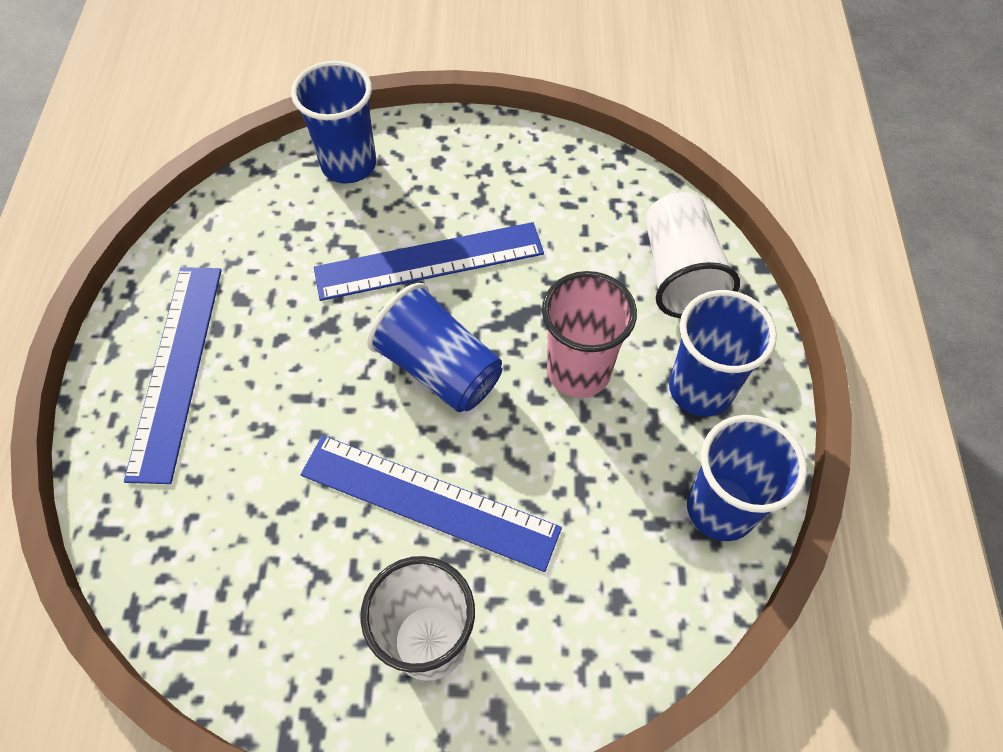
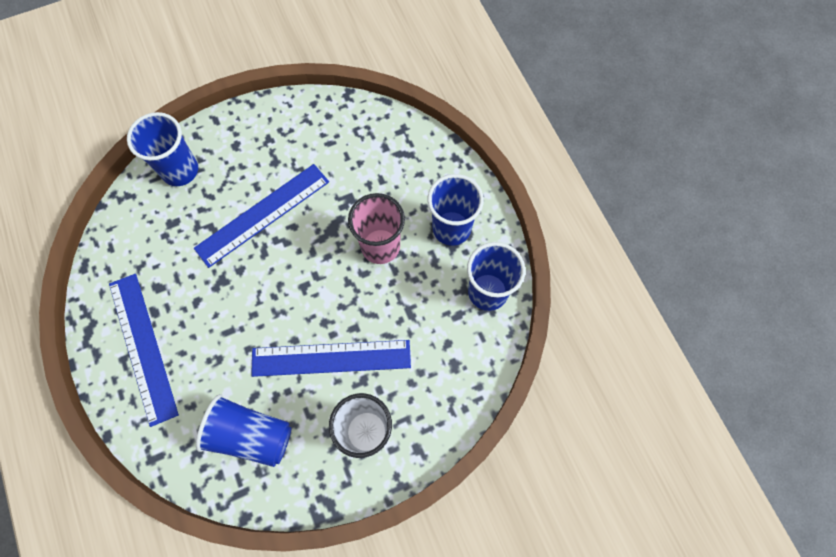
camera: 25 degrees left, 10 degrees up
blue cup [367,283,502,412] -> blue cup moved to [196,394,292,467]
white cup [645,192,740,318] -> none

